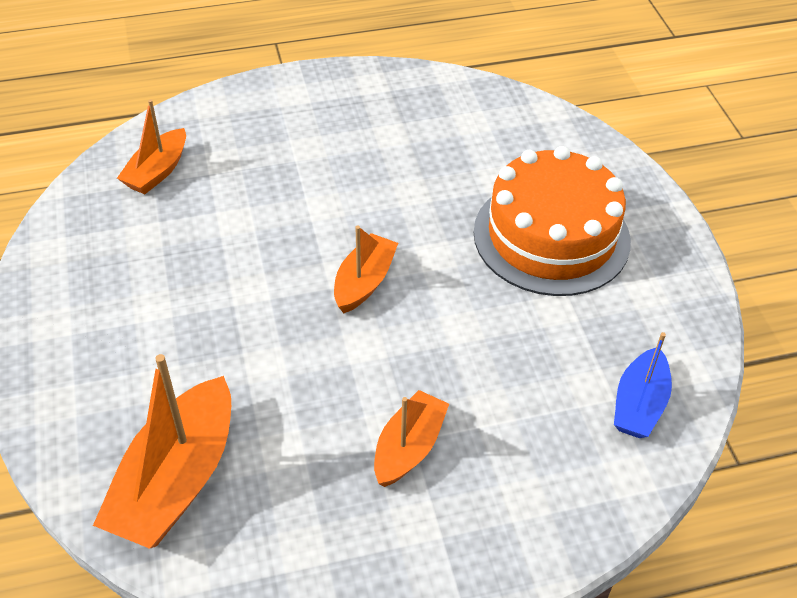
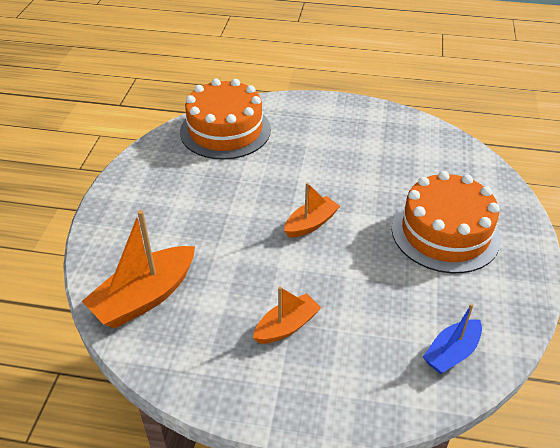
camera: 25 degrees right, 5 degrees down
orange boat [117,99,186,194] -> orange cake [180,79,271,160]

